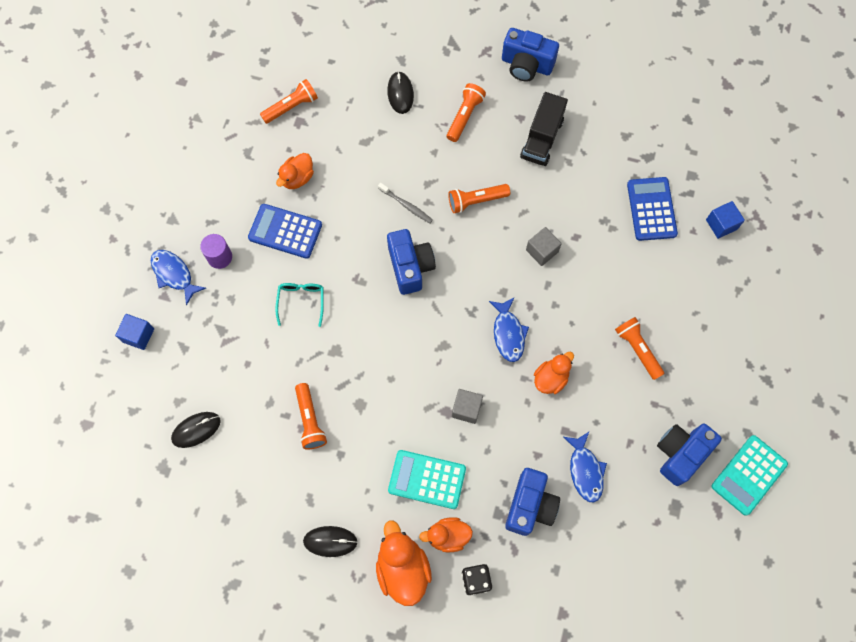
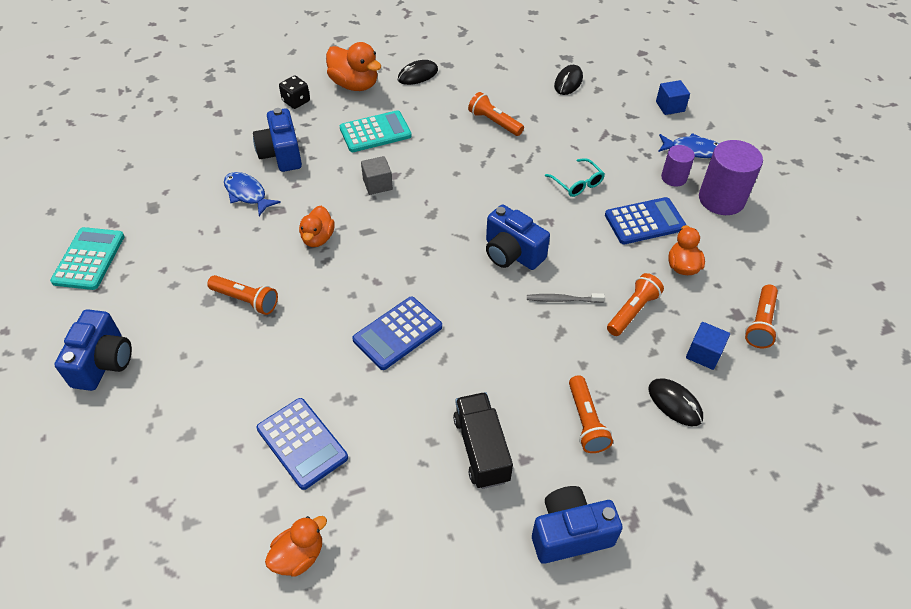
camera: 145 degrees right, 20 degrees down
orange duck [419,517,473,553] -> orange duck moved to [265,516,327,577]
orange flashlight [448,184,510,213] -> orange flashlight moved to [607,273,664,336]
blue fish [489,297,529,362] -> none
grey cube [526,227,562,266] -> blue calculator [352,297,442,370]
blue camera [657,424,722,486] -> blue camera moved to [54,309,132,391]
blue cube [706,201,745,239] -> blue cube moved to [686,322,730,370]
none -> purple cylinder [699,140,763,215]

